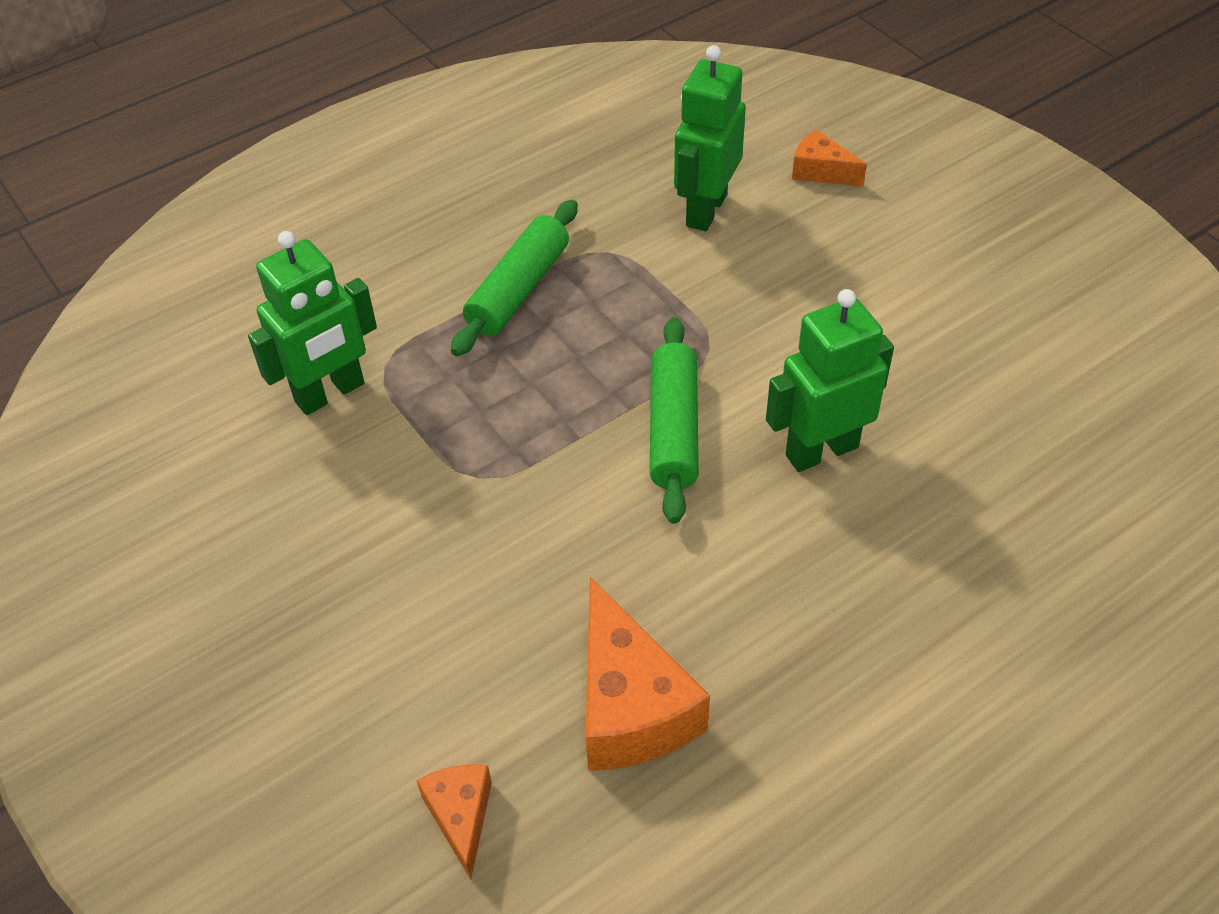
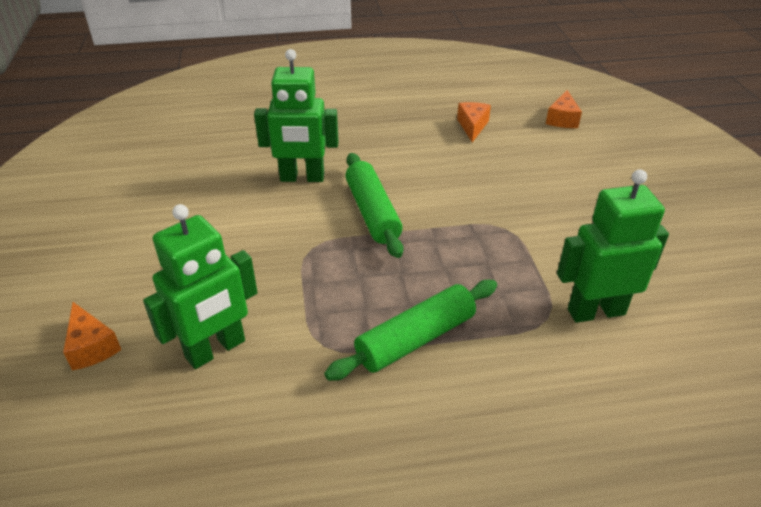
camera: 155 degrees left, 10 degrees down
orange cheese [586,577,710,771] -> orange cheese [457,102,491,142], size x0.54
green rolling pin [650,317,699,524] -> green rolling pin turned 45 degrees counterclockwise [346,153,403,258]

